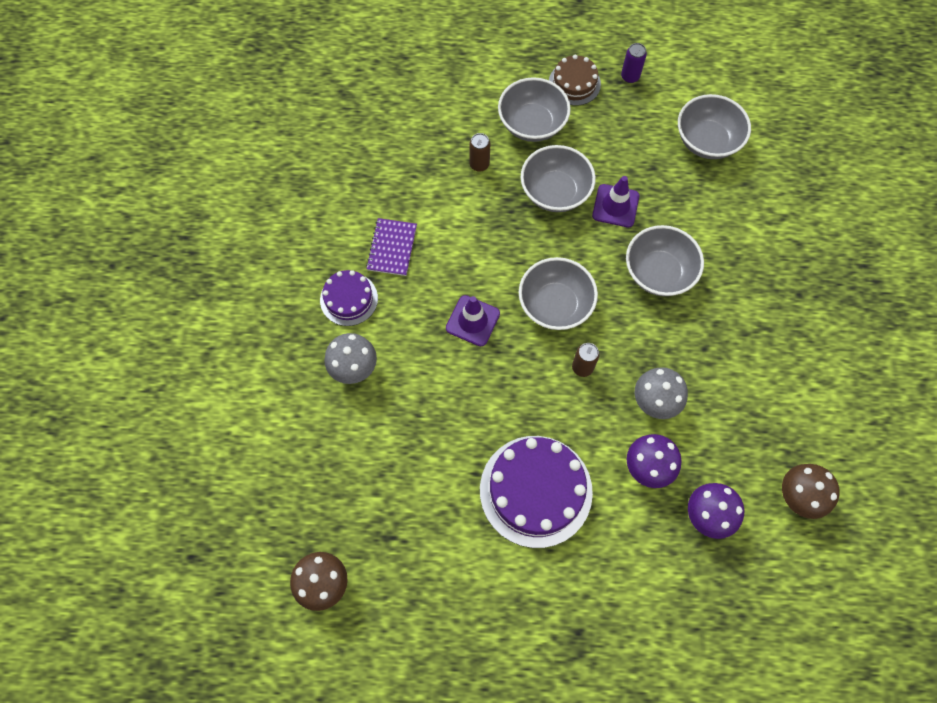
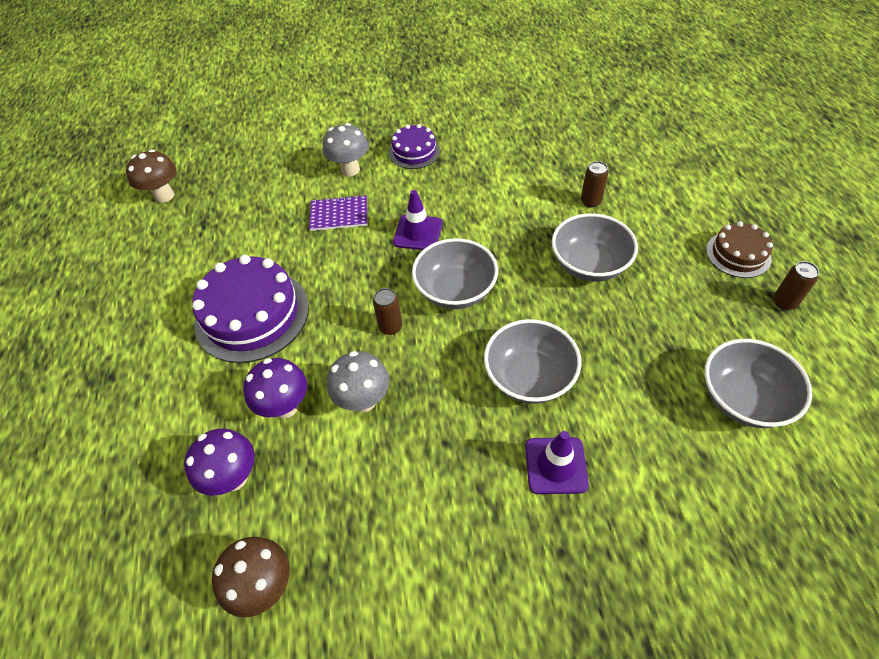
camera: 80 degrees right, 15 degrees down
purple notebook [366,218,417,276] -> purple notebook moved to [309,195,367,231]
grey bowl [498,77,571,142] -> none
purple traffic cone [592,176,639,227] -> purple traffic cone moved to [525,431,589,494]
purple can [621,43,647,83] -> brown can [773,261,819,310]

